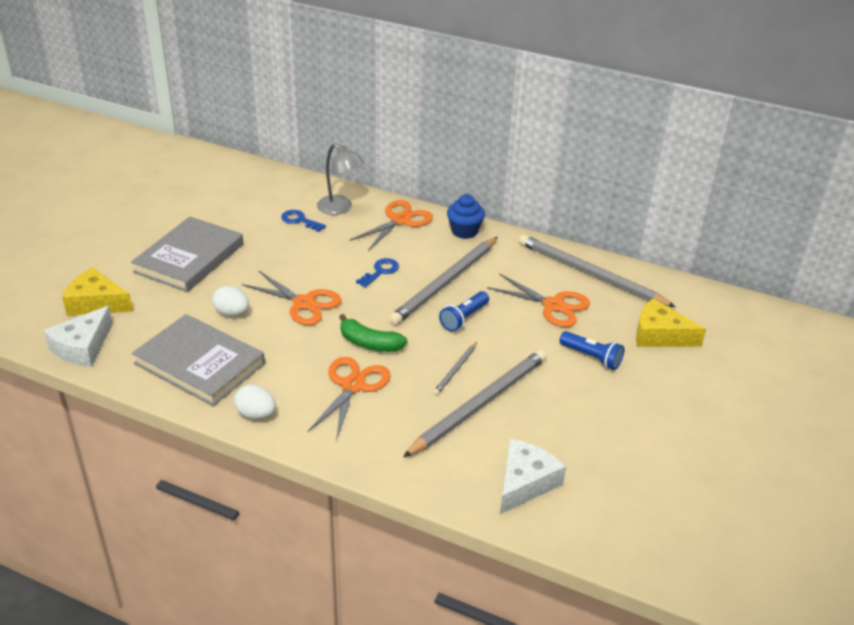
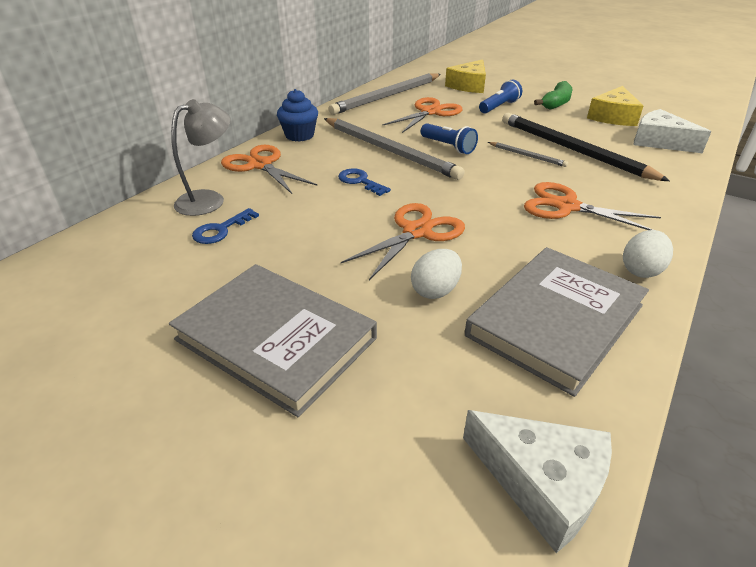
camera: 80 degrees left, 0 degrees up
yellow cheese [62,267,133,315] -> yellow cheese moved to [587,86,643,126]
green banana [339,314,407,352] -> green banana moved to [534,81,573,110]
grey pencil [403,350,547,457] -> black pencil [502,113,670,181]

